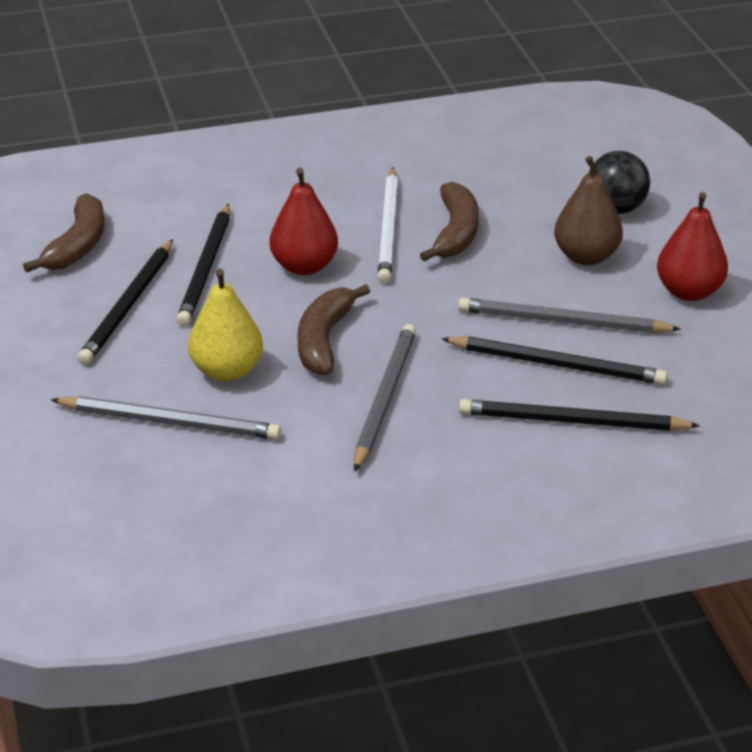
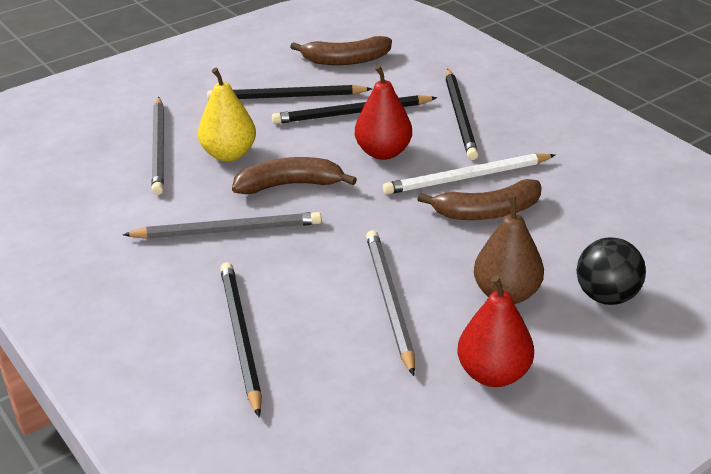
camera: 70 degrees right, 0 degrees up
black pencil [441,336,668,385] -> black pencil moved to [445,69,479,160]

